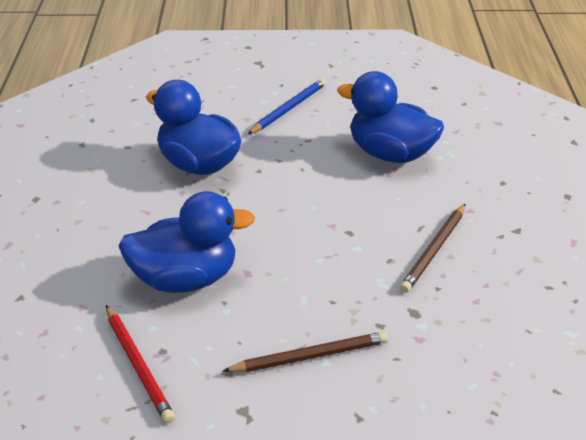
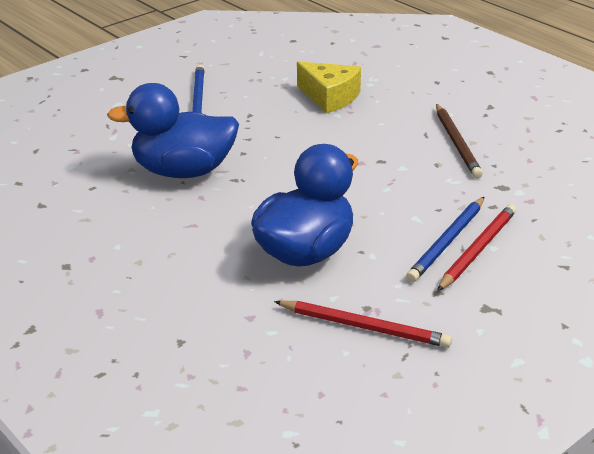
camera: 40 degrees left, 5 degrees down
brown pencil [223,332,388,372] -> red pencil [437,204,517,291]
blue duck [337,71,444,163] -> yellow cheese [297,62,361,113]
none -> blue pencil [406,197,484,282]

